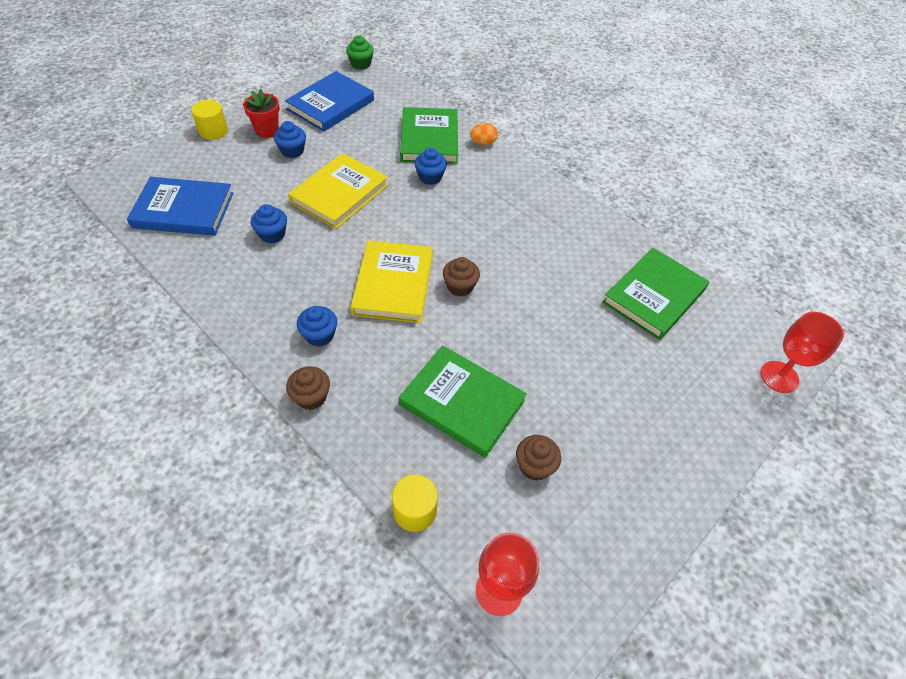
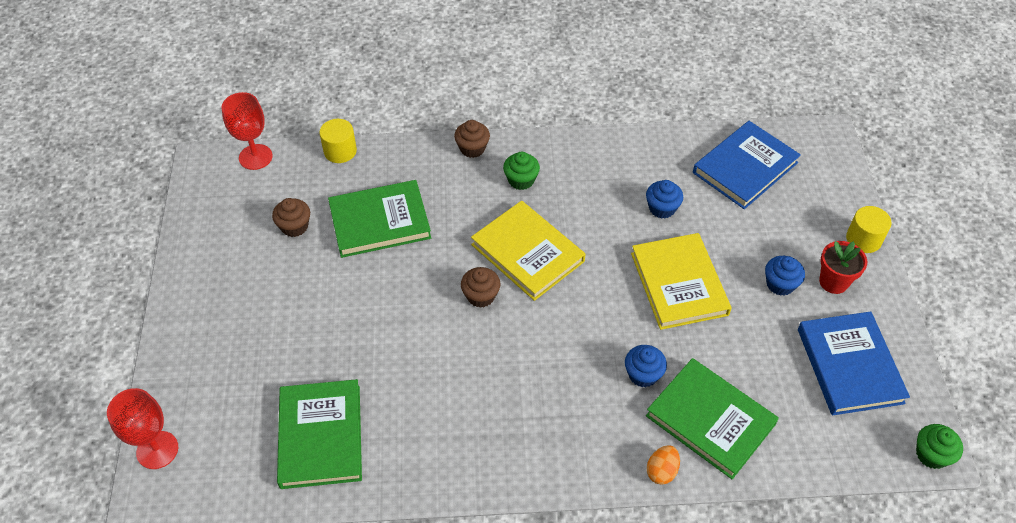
camera: 135 degrees right, 0 degrees up
blue cupcake [297,306,337,347] -> green cupcake [503,152,540,190]

